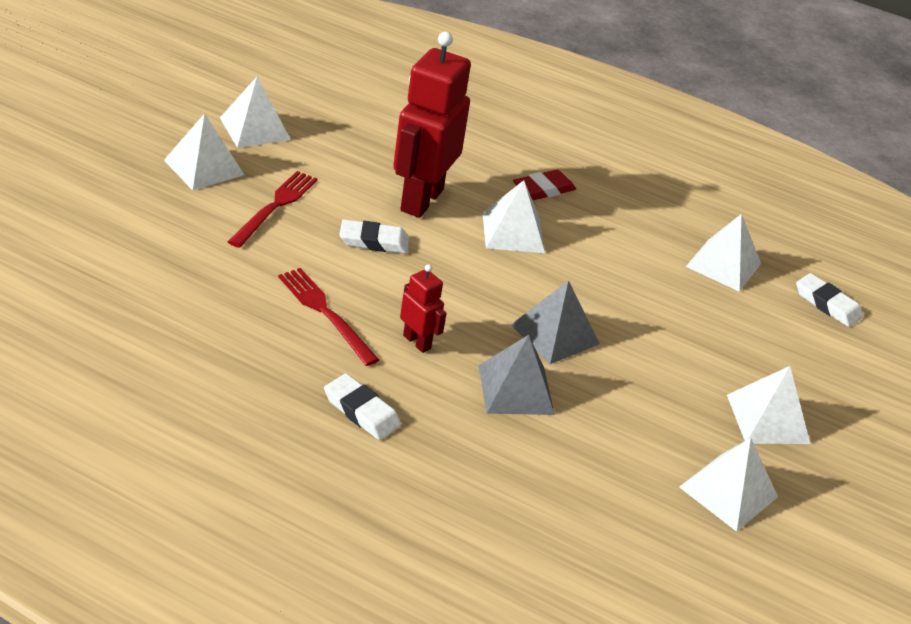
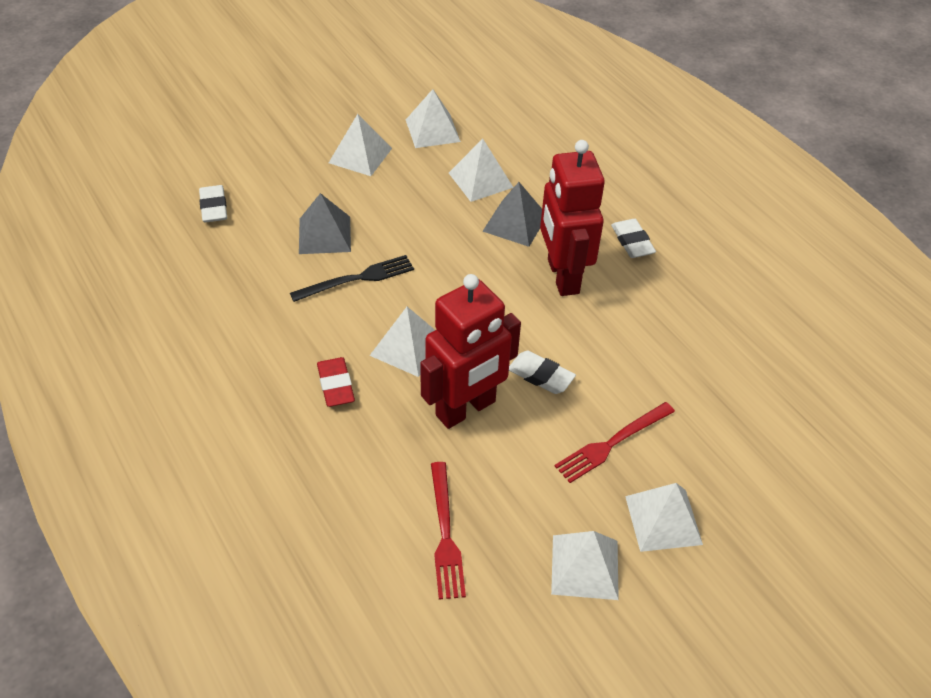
camera: 145 degrees left, 10 degrees up
red fork [278,268,379,366] -> red fork moved to [431,462,466,600]
red robot [400,264,447,353] -> red robot [540,140,605,296], size x2.17
grey pyramid [511,280,600,364] -> grey pyramid moved to [299,193,351,254]
red eraser [513,170,576,200] -> red eraser turned 75 degrees clockwise [317,357,355,407]
white pyramid [686,214,761,292] -> white pyramid moved to [449,139,514,202]
none -> black fork [290,255,414,302]

